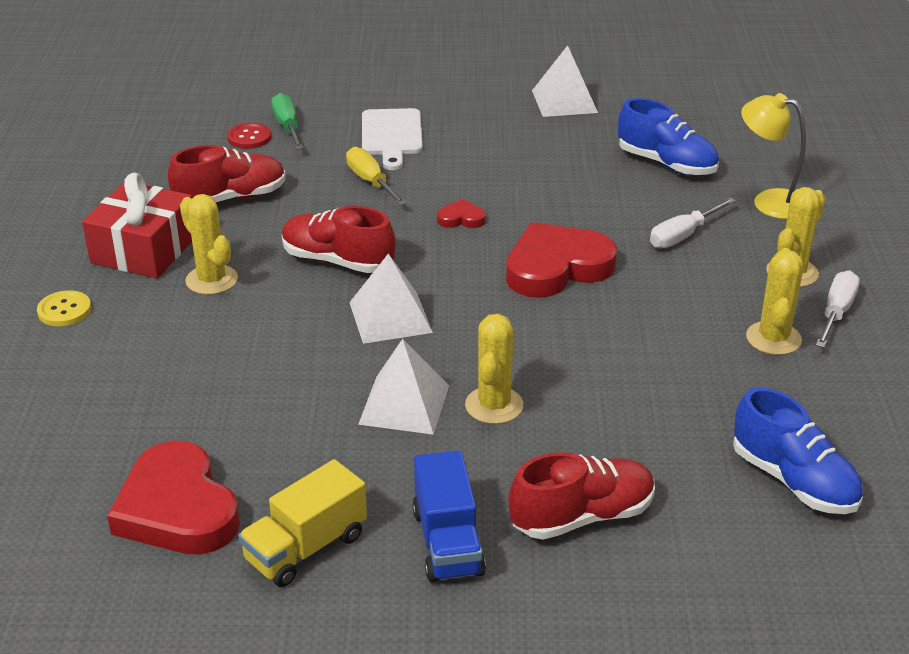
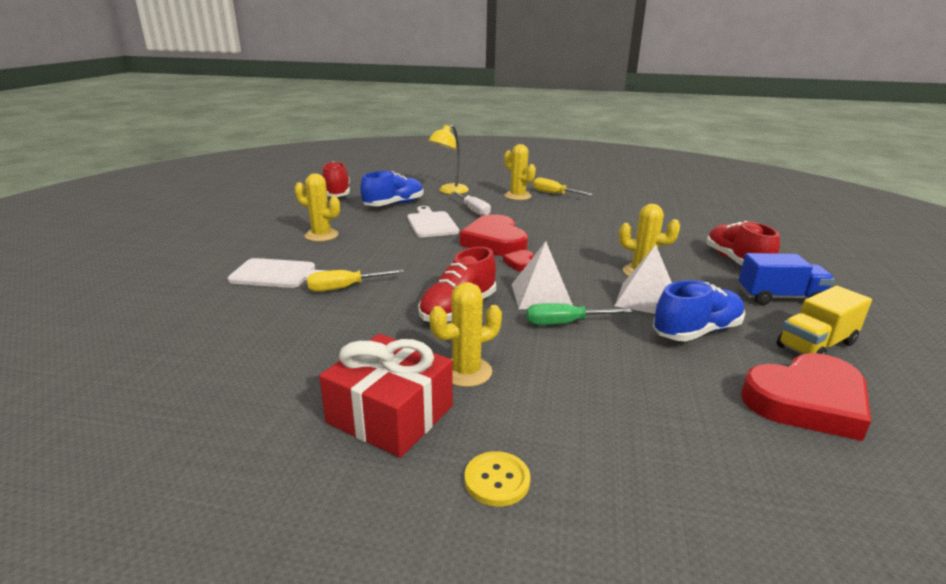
camera: 80 degrees left, 10 degrees down
red shoe [168,145,286,202] -> red shoe moved to [322,161,350,197]
red button [227,123,271,149] -> none
yellow truck [238,459,367,587] -> yellow truck turned 90 degrees clockwise [777,286,872,355]
green screwdriver [271,93,303,150] -> green screwdriver moved to [526,303,632,325]
red heart [437,199,486,228] -> red heart moved to [503,250,534,271]
white pyramid [532,45,598,117] -> none
blue shoe [733,387,863,514] -> blue shoe moved to [653,280,745,341]
yellow cactus [746,248,804,355] -> yellow cactus moved to [295,174,340,242]
white screwdriver [815,270,860,348] -> yellow screwdriver [533,178,593,196]
none -> white cutting board [407,206,459,237]

